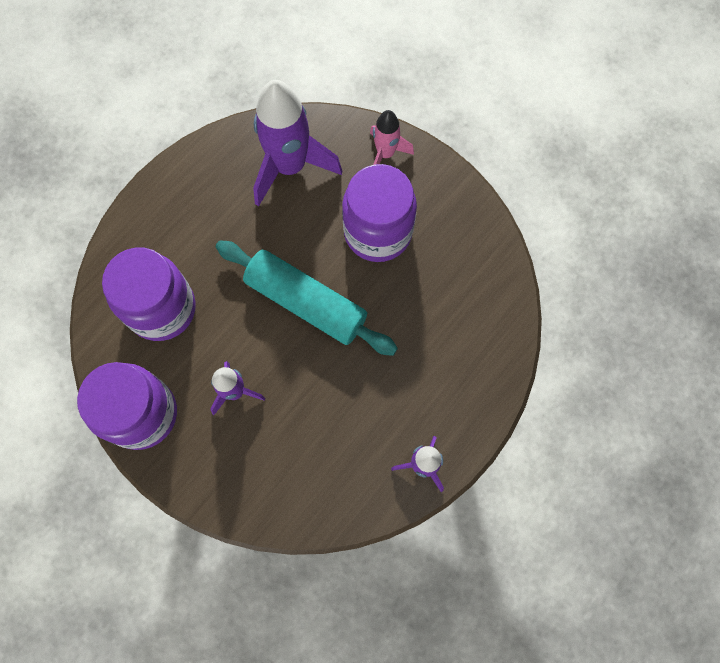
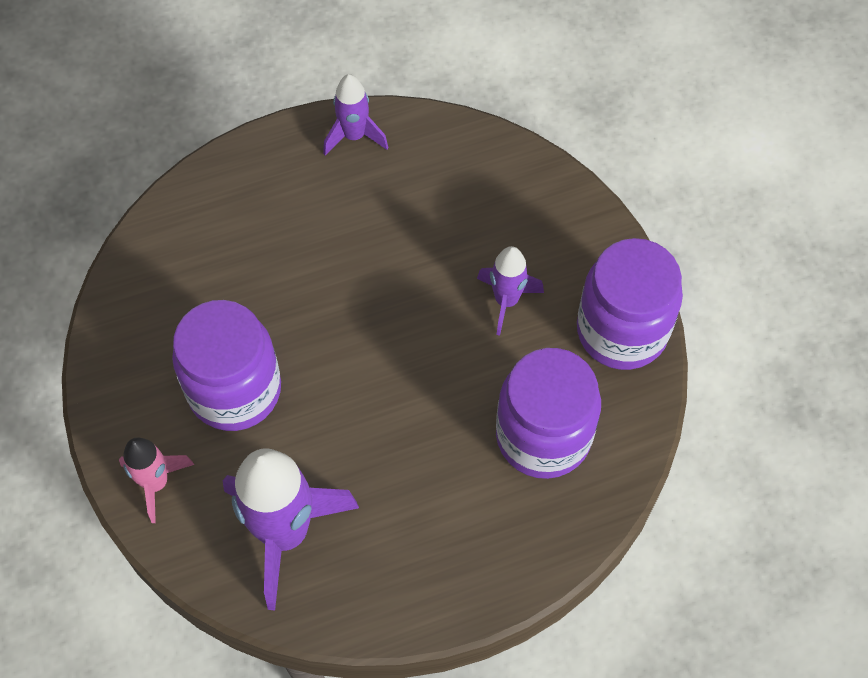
camera: 150 degrees left, 10 degrees down
turquoise rolling pin [216,240,398,356] -> none

